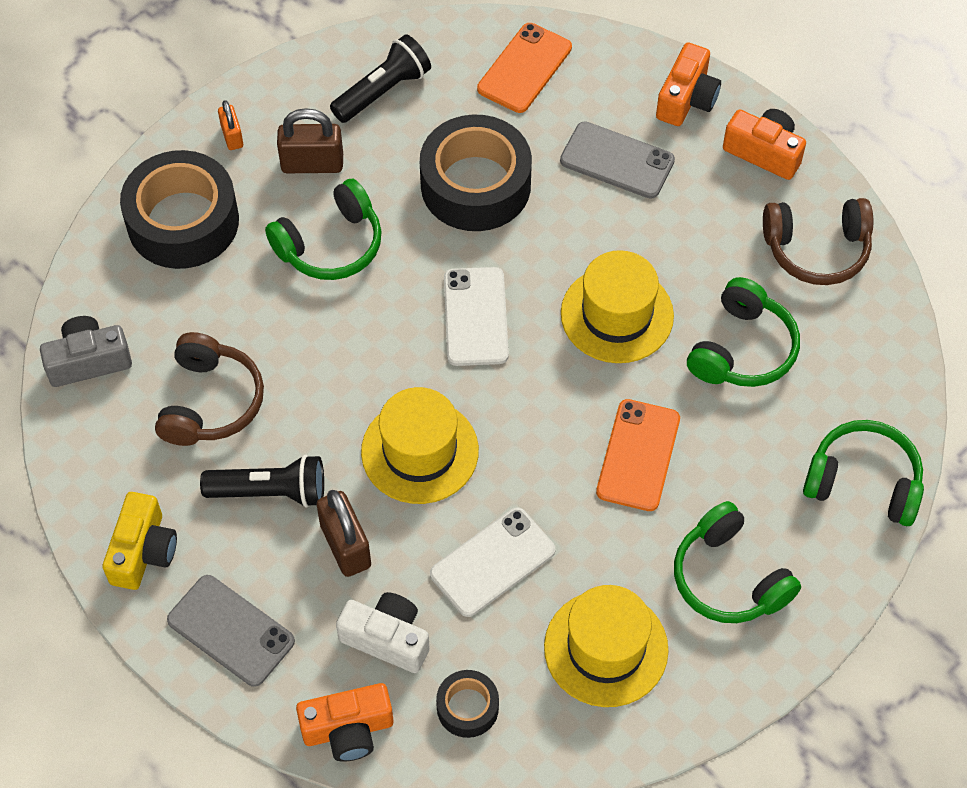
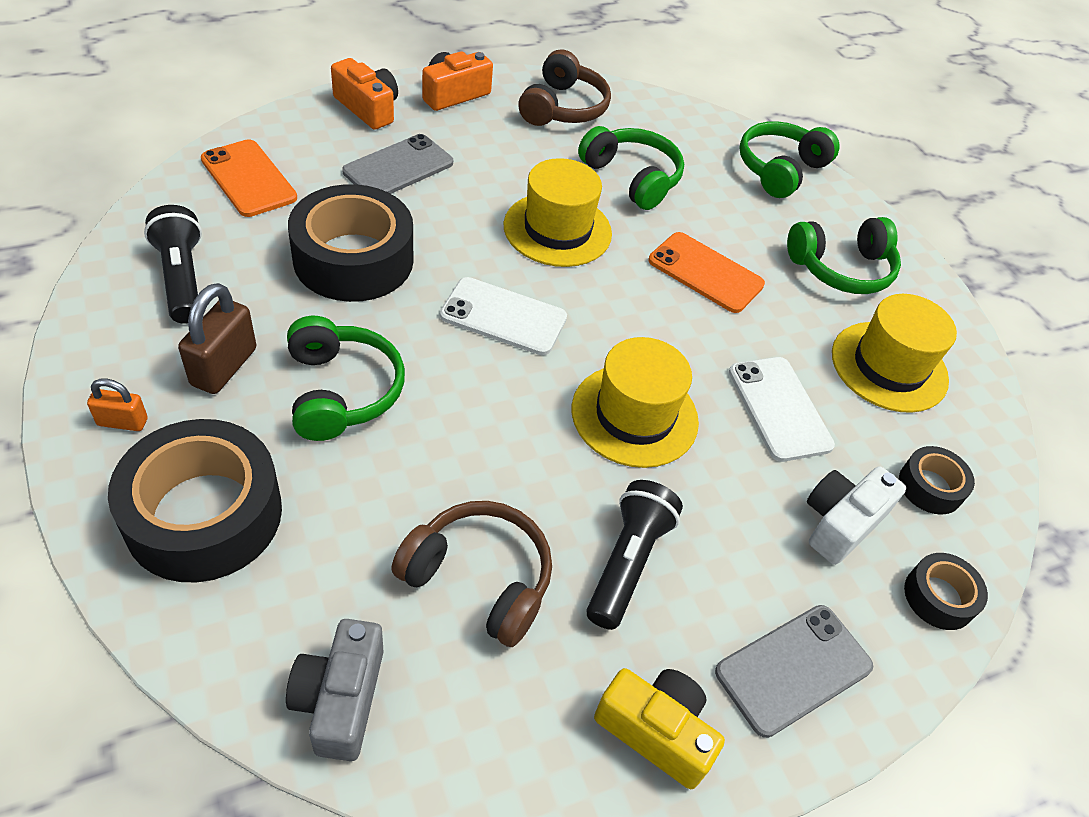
camera: 75 degrees left, 10 degrees down
orange camera [296,683,393,762] -> black tape [904,553,988,630]
brown padlock [316,490,371,577] -> none

